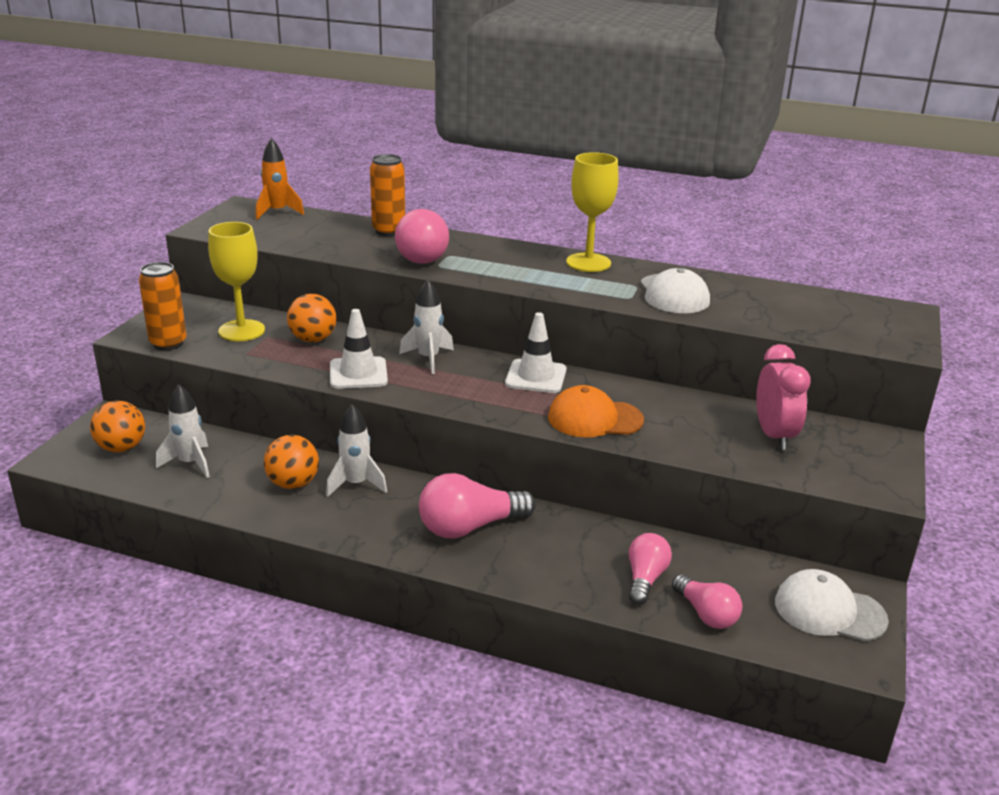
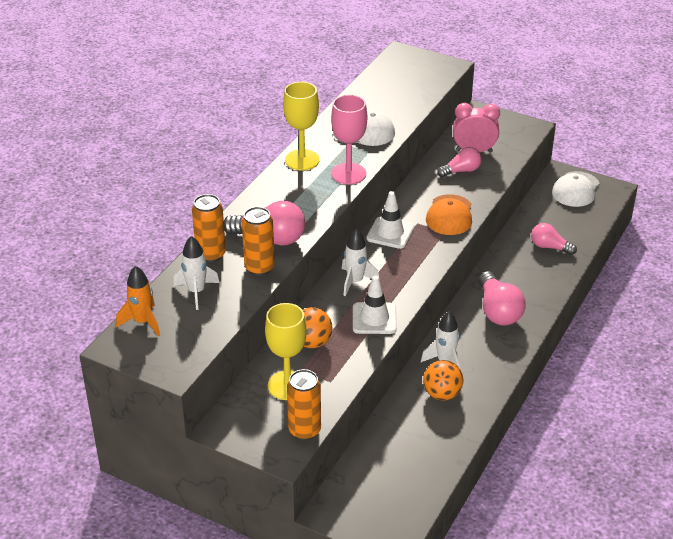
camera: 80 degrees left, 10 degrees up
orange ball [90,401,145,452] -> none
white rocket [156,384,210,478] -> white rocket moved to [173,236,219,310]
pink light bulb [672,574,742,629] -> pink light bulb moved to [437,147,482,177]
none -> orange can [242,207,275,276]
none -> pink goblet [331,95,367,185]

